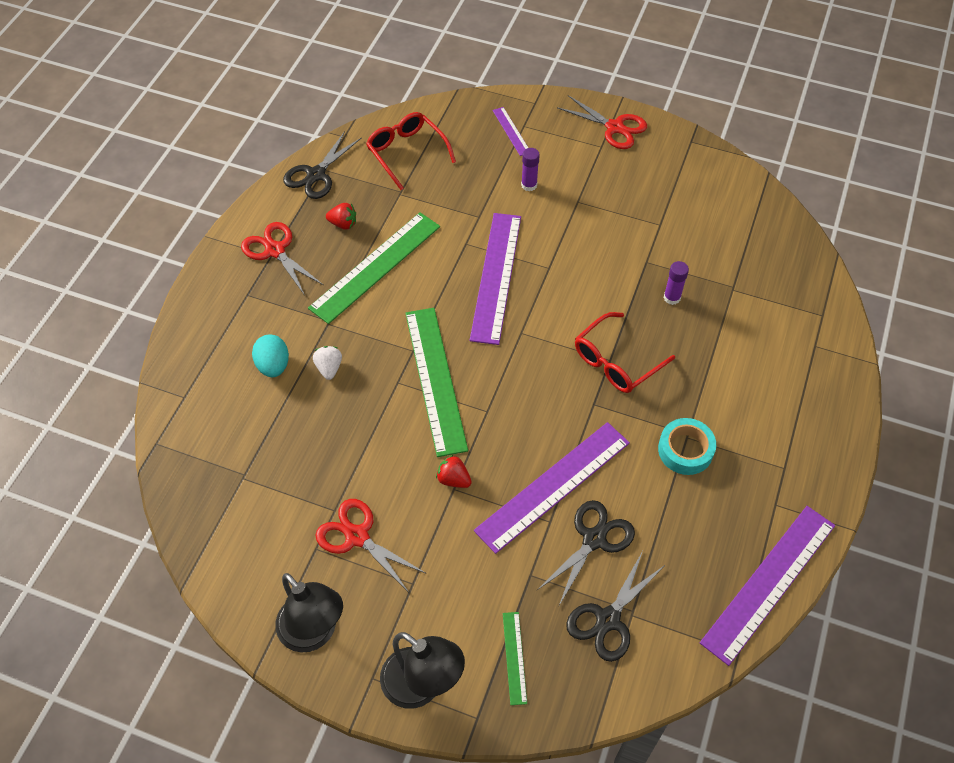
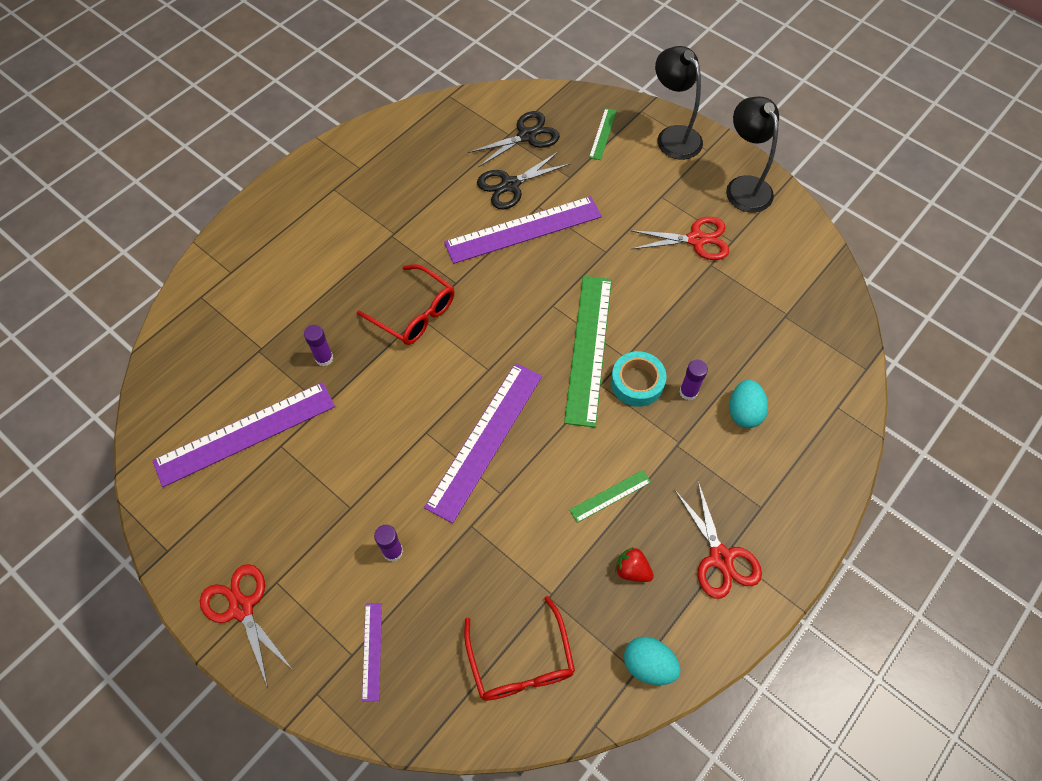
camera: 160 degrees left, 5 degrees up
black scissors [283,131,362,199] -> turquoise egg [624,637,681,685]
green ruler [308,212,440,324] -> green ruler [570,470,651,523], size x0.46
white strawberry [313,346,342,380] -> purple glue stick [679,359,708,400]
red scissors [315,499,427,591] -> red scissors turned 60 degrees counterclockwise [629,217,729,260]
red strawberry [436,455,472,488] -> none
red glasses [575,312,675,393] -> red glasses turned 60 degrees clockwise [357,264,454,345]
turquoise tape [658,418,716,475] -> turquoise tape moved to [611,351,666,407]
purple ruler [700,506,835,666] -> purple ruler moved to [152,382,335,487]

